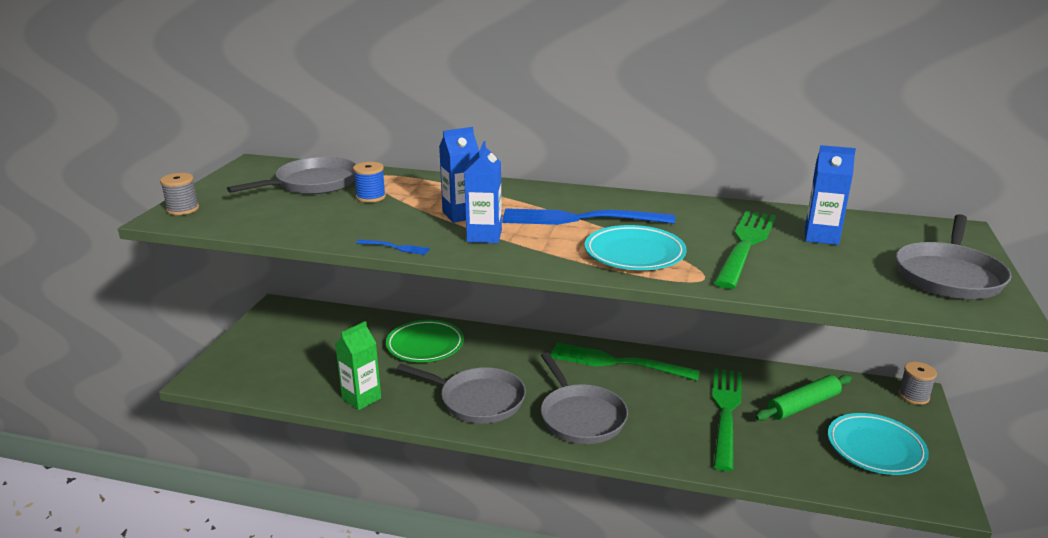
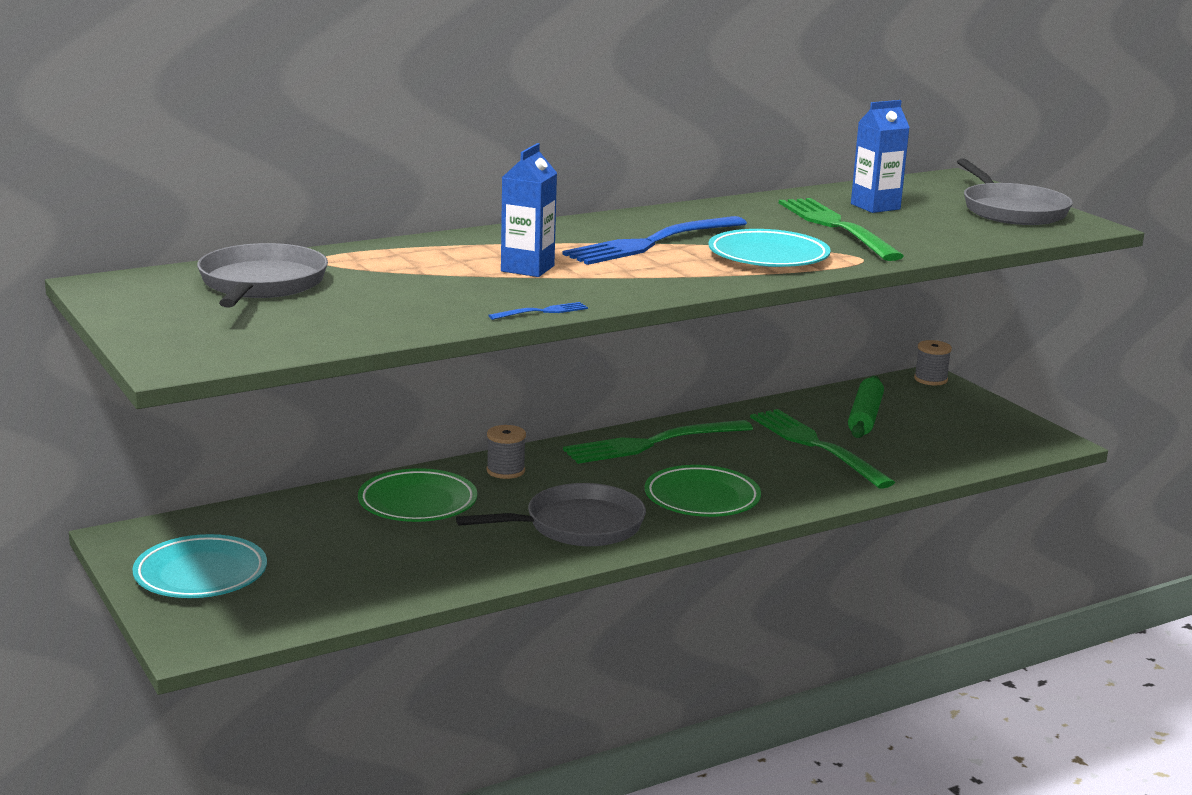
camera: 45 degrees left, 5 degrees down
grey spool [160,173,199,215] -> grey spool moved to [487,425,526,479]
green carton [335,321,381,410] -> none
blue spool [353,162,386,203] -> none
blue carton [464,141,502,243] -> none
grey pan [541,353,628,444] -> green plate [645,465,761,517]
turquoise plate [828,413,929,475] -> turquoise plate moved to [133,534,267,598]

